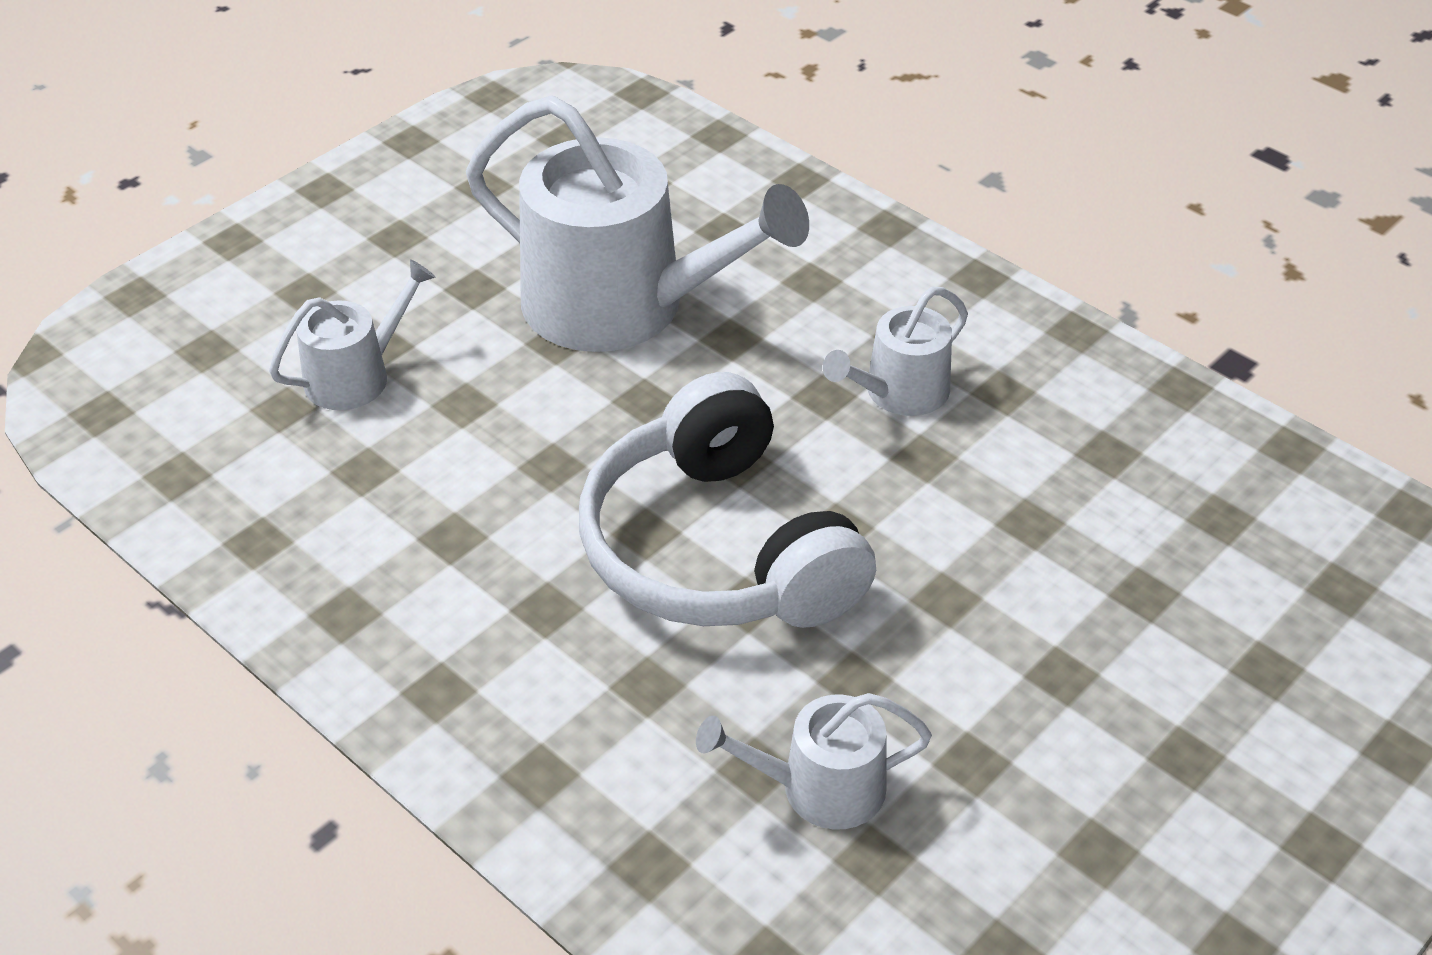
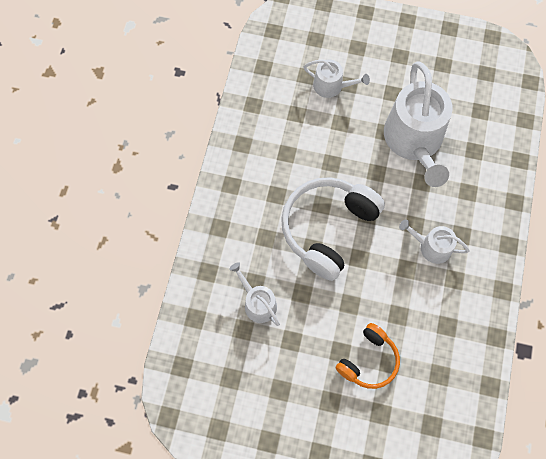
camera: 60 degrees right, 25 degrees up
none -> orange headphones [336,323,400,389]

